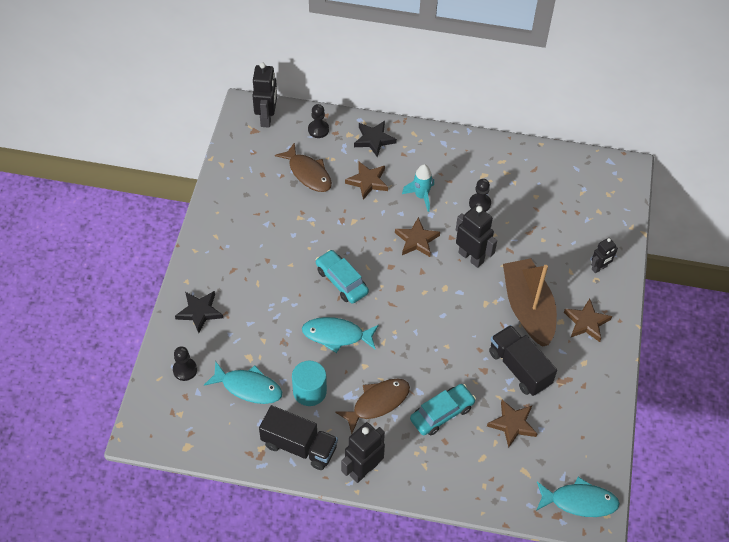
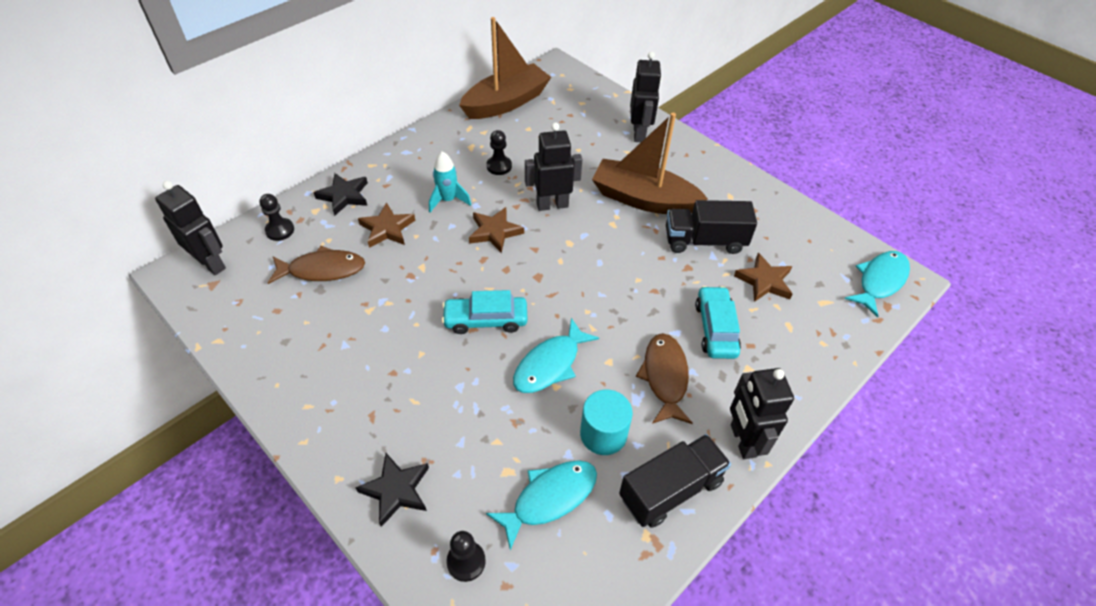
camera: 55 degrees left, 5 degrees down
brown star [564,299,612,342] -> none
black robot [591,238,618,273] -> black robot [630,51,662,142], size x1.67
none -> brown boat [459,17,551,119]

